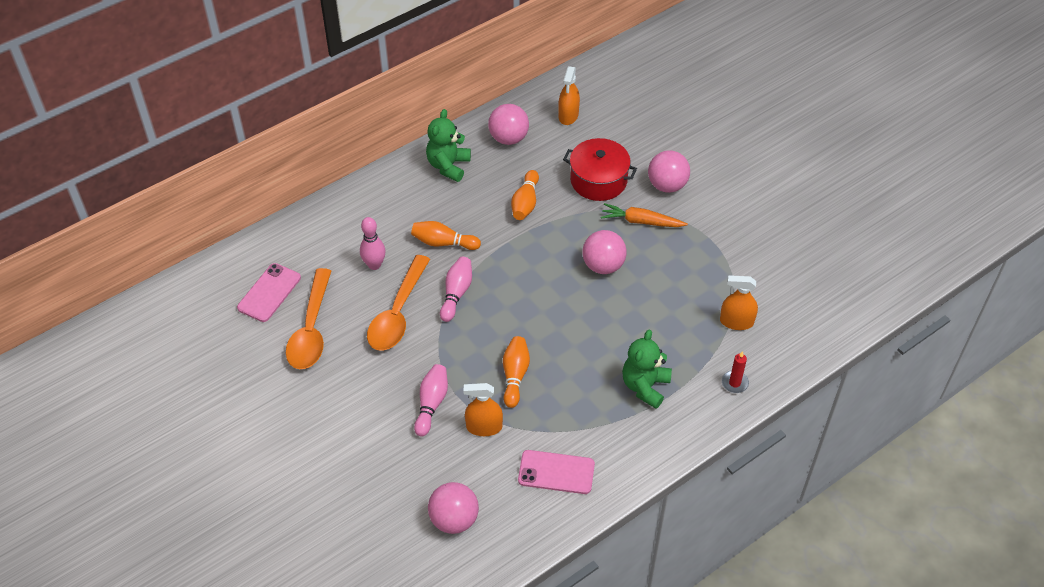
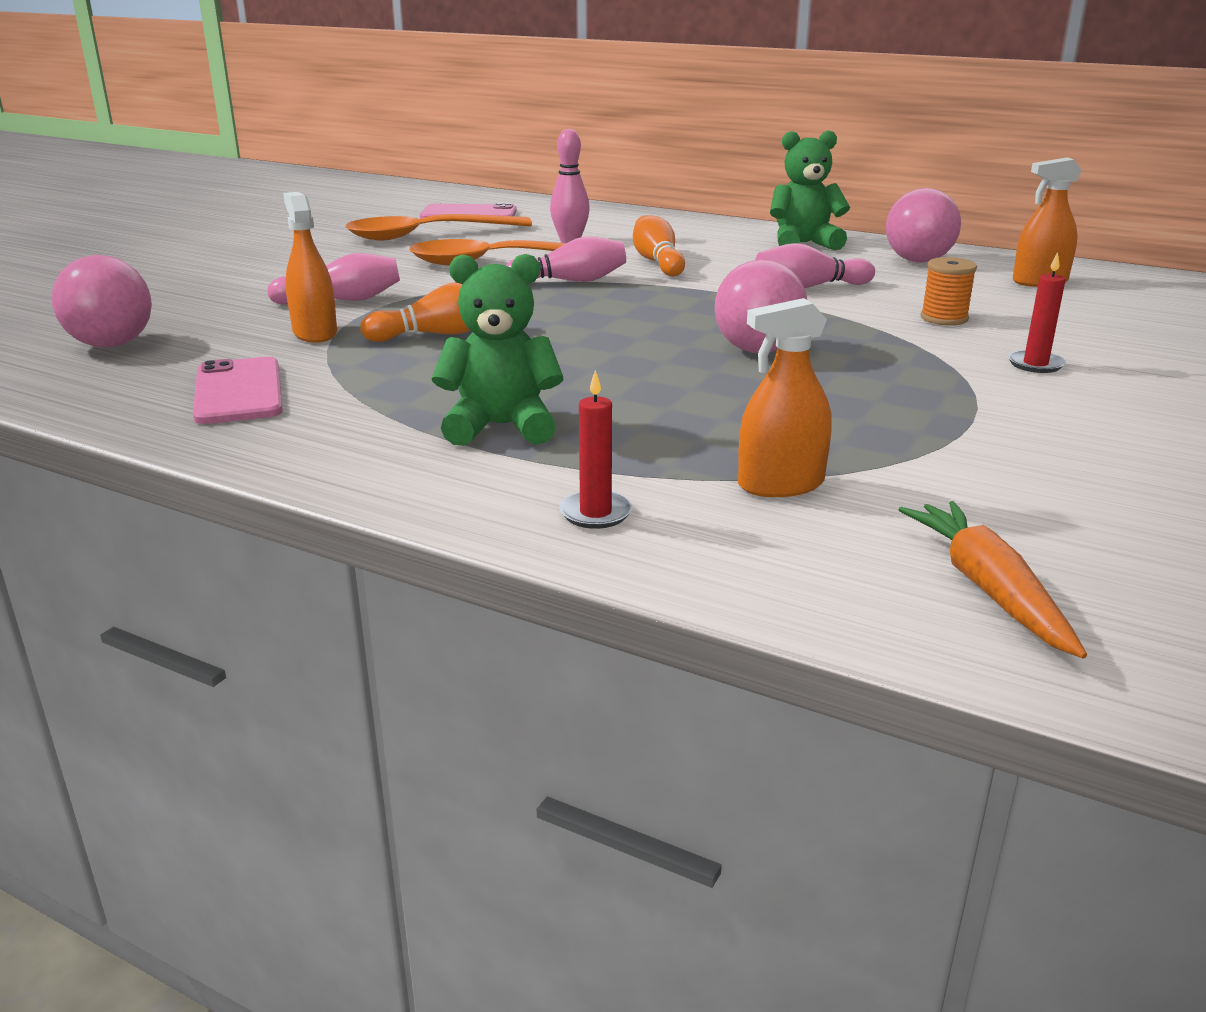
camera: 65 degrees right, 25 degrees down
orange bowling pin [511,170,539,220] -> pink bowling pin [755,243,875,288]
red pot [563,138,637,201] -> orange spool [921,257,977,326]
orange carrot [601,203,688,227] -> orange carrot moved to [899,501,1087,659]
pink ball [648,150,690,193] -> red candle [1008,252,1066,373]
orange spray bottle [720,275,758,330] -> orange spray bottle turned 90 degrees counterclockwise [738,298,832,497]

